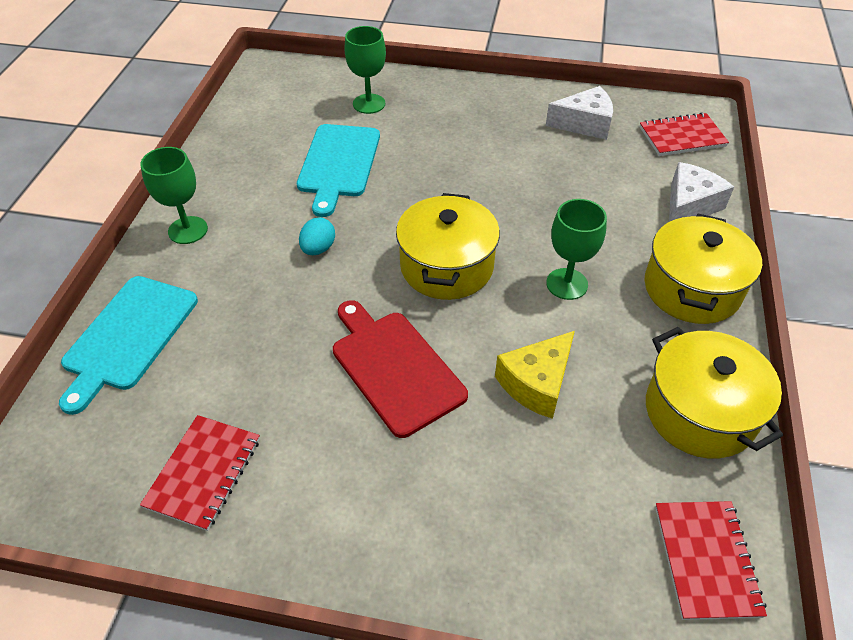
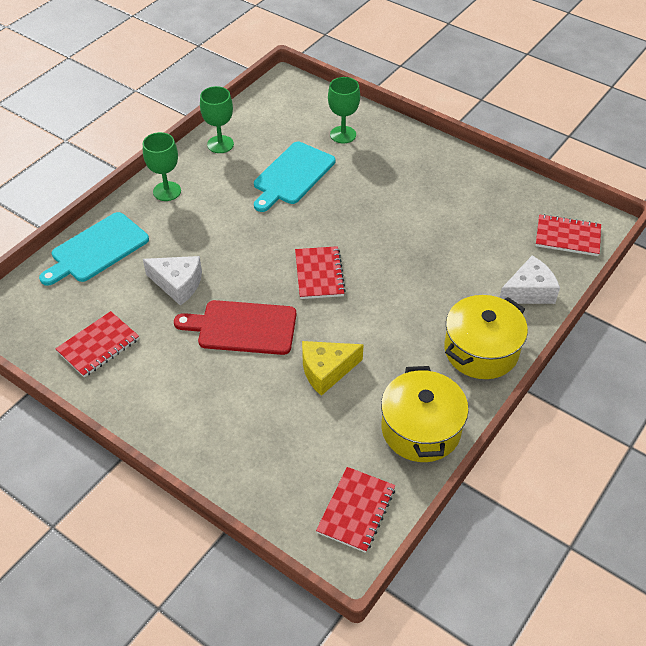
camera: 25 degrees right, 0 degrees up
turquoise egg [299,217,335,255] -> none
red cutting board [333,300,468,438] -> red cutting board turned 75 degrees counterclockwise [174,300,296,355]
yellow pot [396,193,500,300] -> red notebook [295,246,346,299]
white cheese [546,86,613,140] -> white cheese moved to [143,256,202,306]
green goblet [546,199,607,300] -> green goblet moved to [200,86,234,153]

